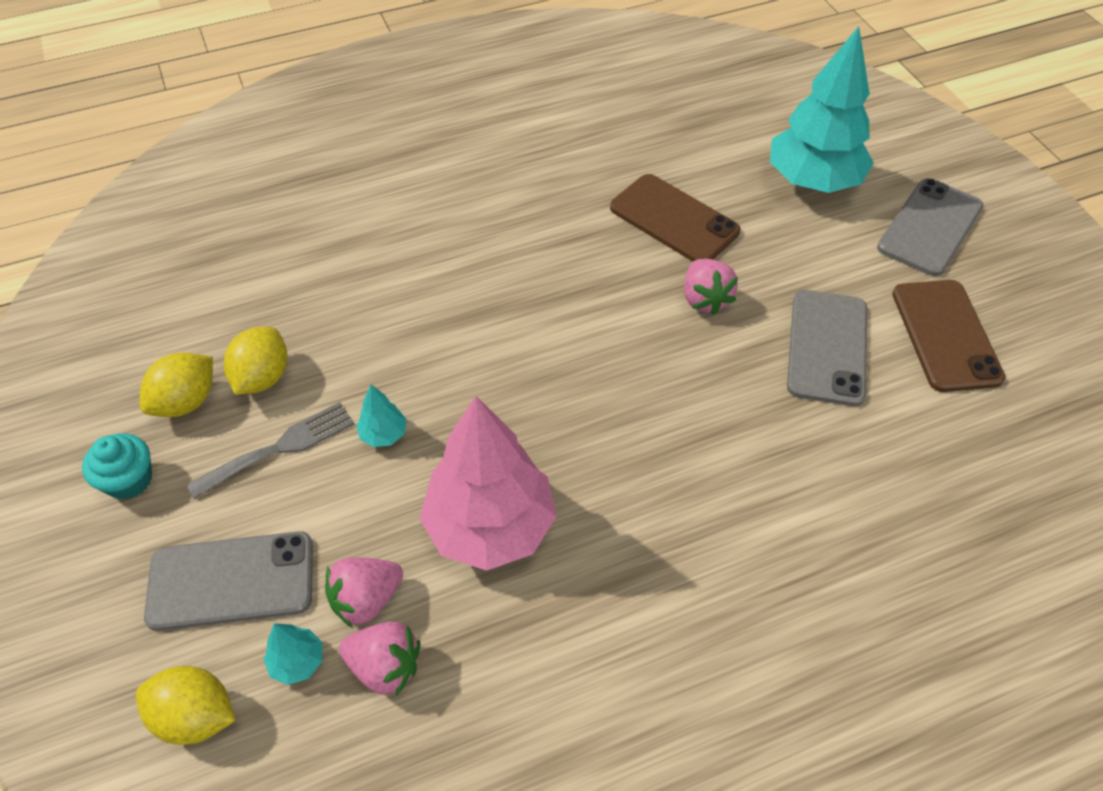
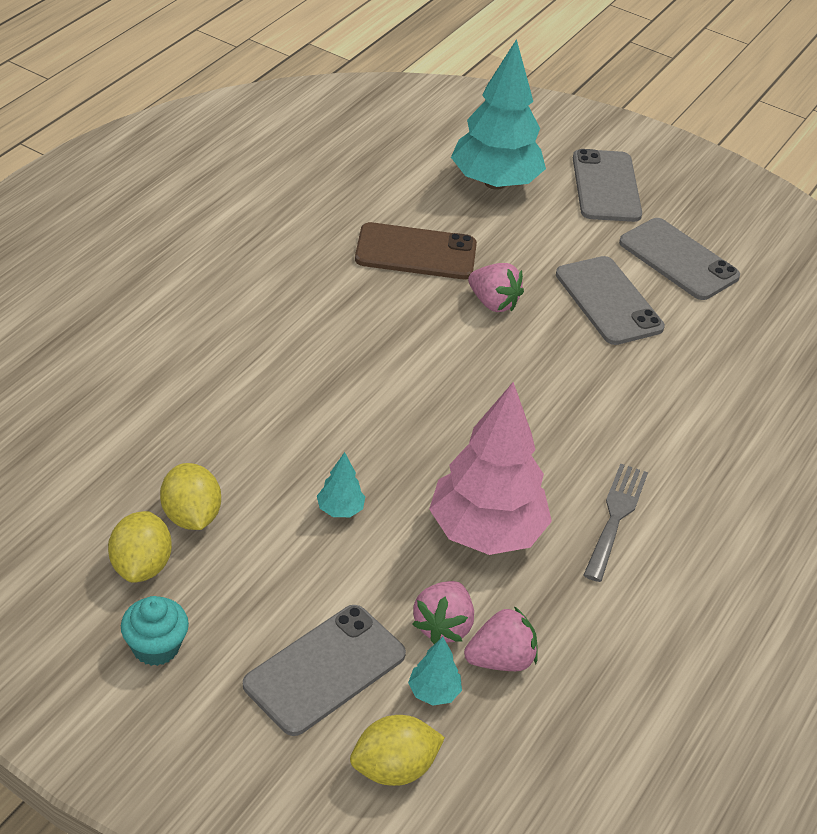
camera: 40 degrees left, 10 degrees down
grey fork [187,402,354,499] -> grey fork moved to [584,463,648,582]
brown phone [892,280,1005,392] -> grey phone [619,218,740,300]

